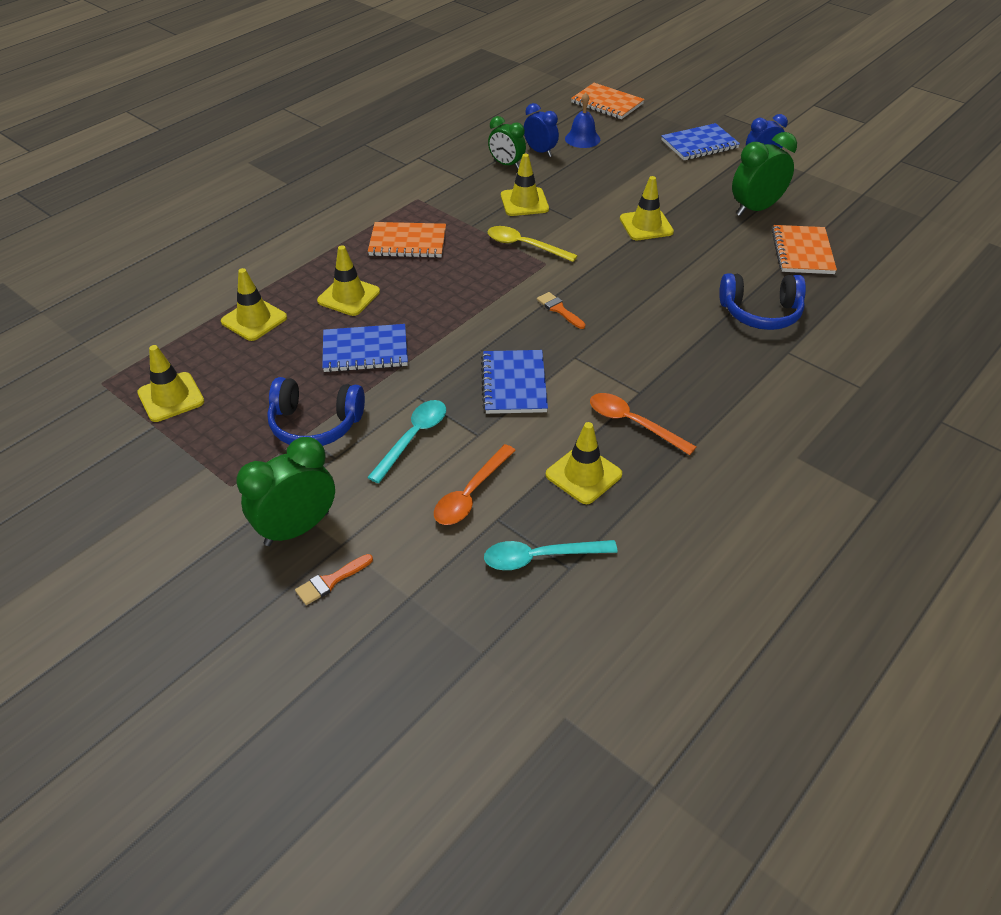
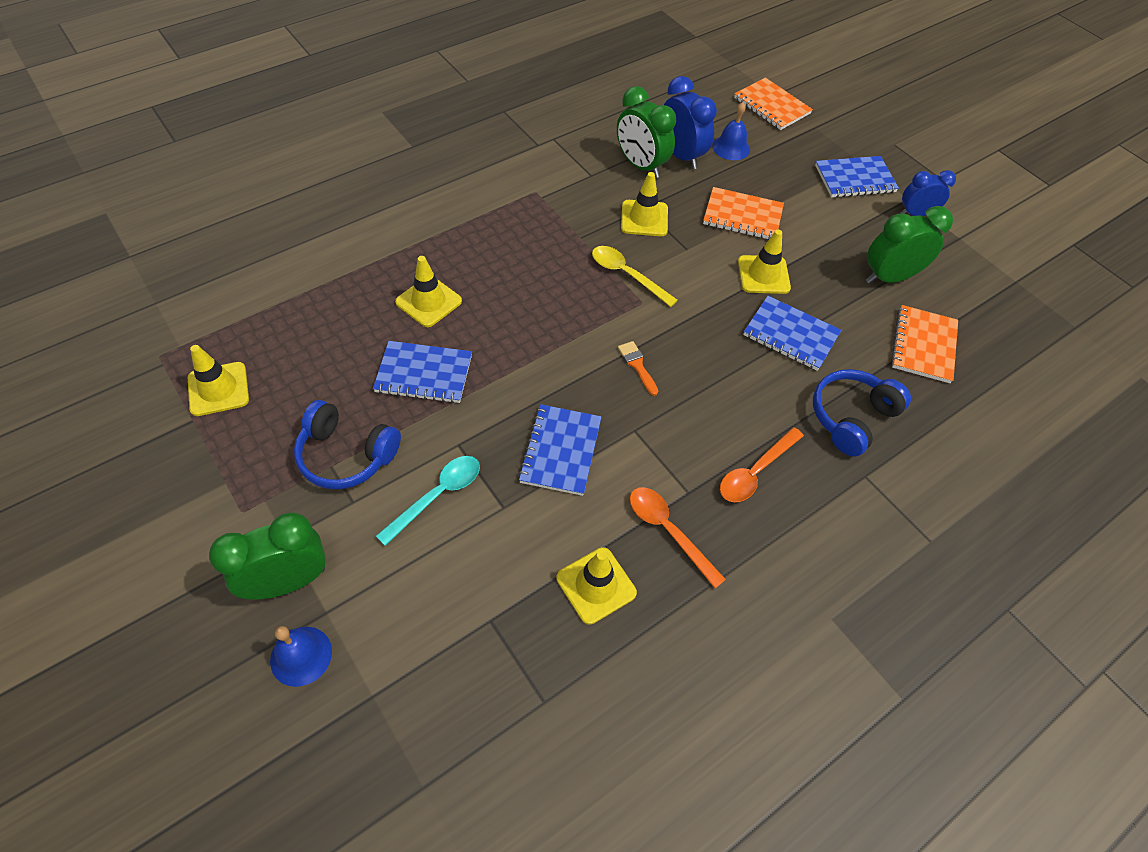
camera: 10 degrees right, 10 degrees up
yellow traffic cone [221,268,287,341] -> none
orange brush [295,554,373,605] -> blue bell [270,626,332,687]
orange notebook [368,222,446,258] -> orange notebook moved to [703,187,784,240]
orange spoon [434,444,516,525] -> orange spoon moved to [720,427,804,502]
turquoise spoon [484,540,618,570] -> none
green clock [488,116,526,169] -> green clock [617,86,676,178], size x1.52
blue clock [524,103,559,157] -> blue clock [664,76,717,169], size x1.52
blue headphones [719,273,806,330] -> blue headphones turned 120 degrees clockwise [813,369,911,457]
none -> blue notebook [743,296,841,371]

